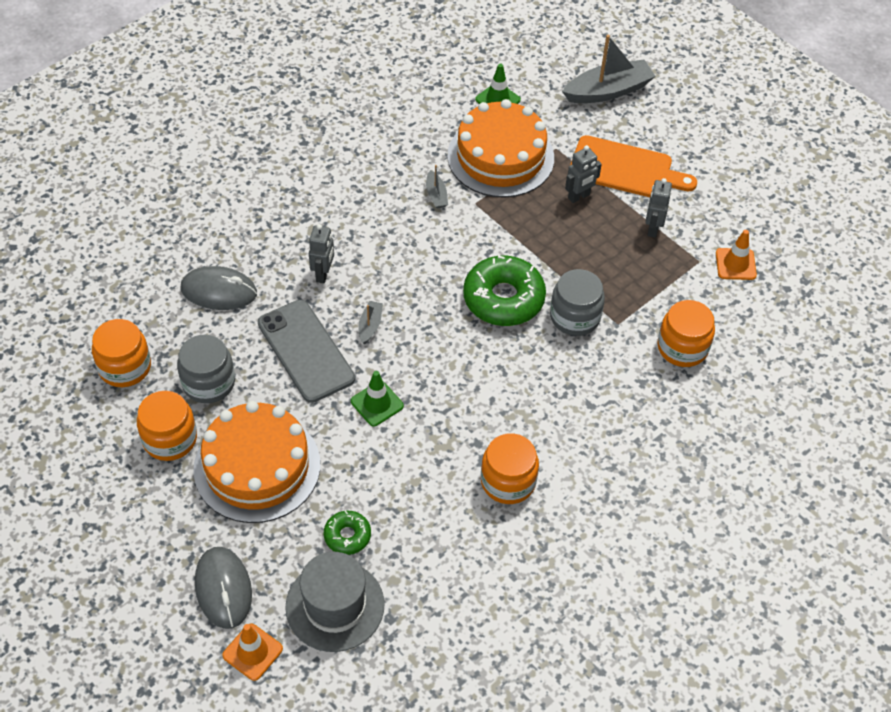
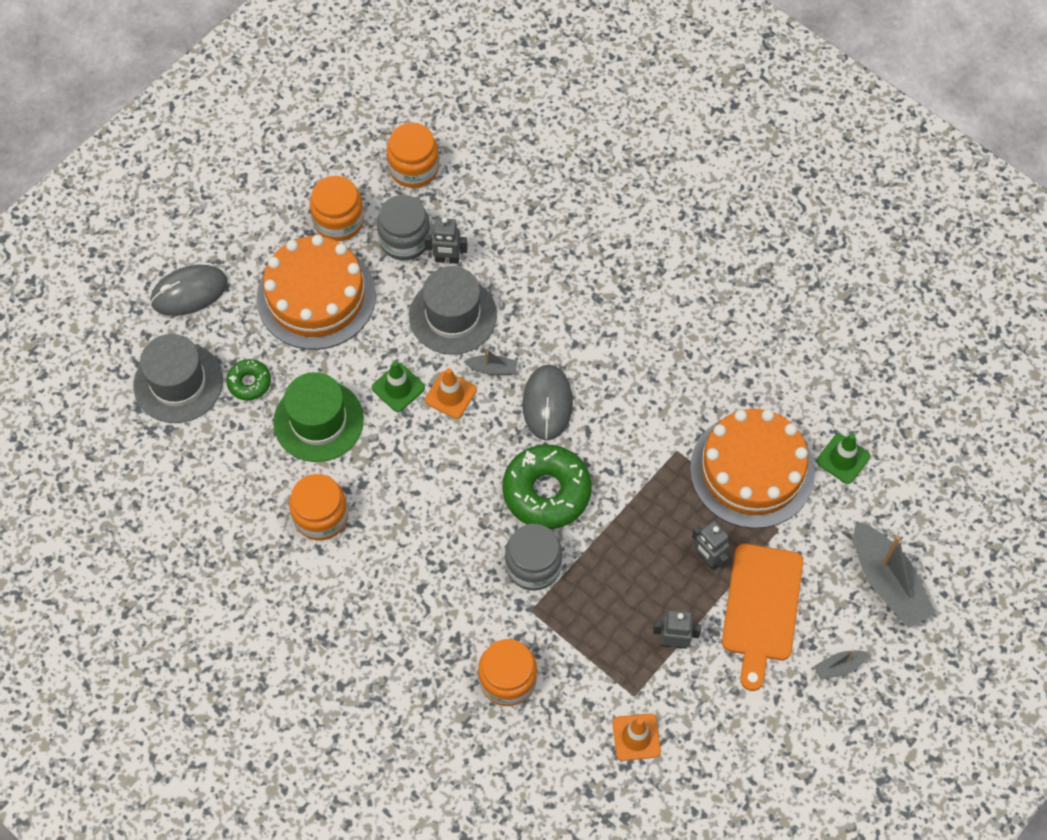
camera: 85 degrees right, 10 degrees up
grey mouse [180,266,257,310] -> grey mouse moved to [522,365,573,440]
orange traffic cone [222,624,283,681] -> orange traffic cone moved to [425,368,477,419]
grey phone [258,300,355,403] -> grey hat [409,266,497,355]
grey robot [309,224,334,283] -> grey robot moved to [424,217,467,264]
grey boat [426,165,448,209] -> grey boat moved to [814,650,870,680]
none -> green hat [273,372,364,462]

